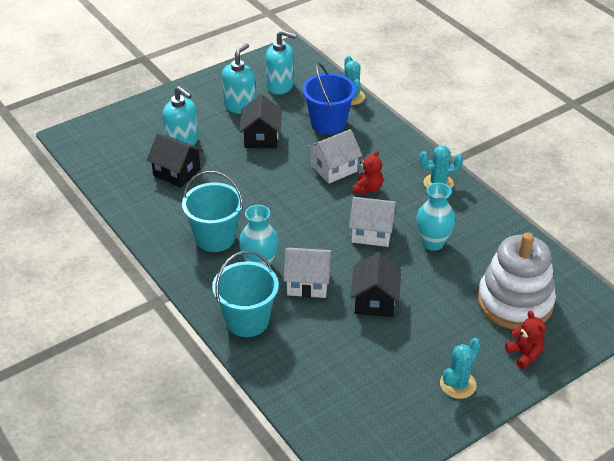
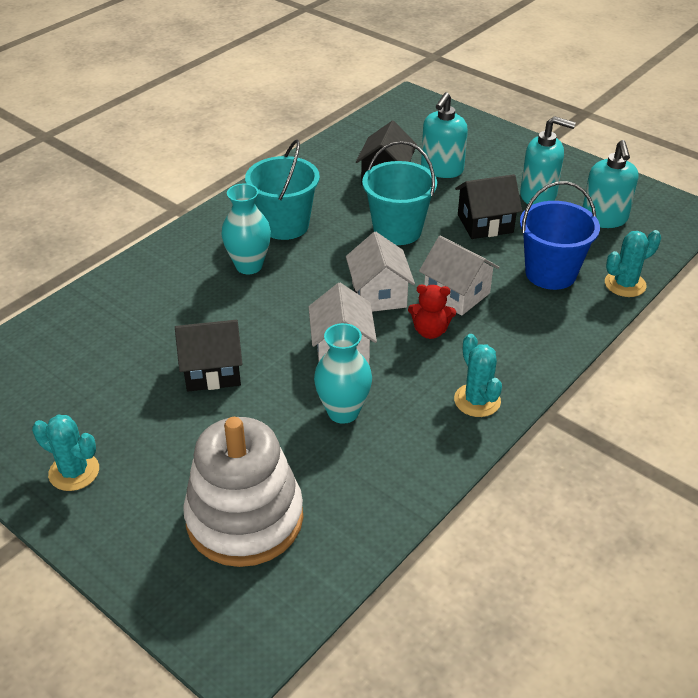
camera: 75 degrees right, 0 degrees up
turquoise bucket [212,250,279,337] -> turquoise bucket moved to [362,141,437,245]
white house [283,248,332,298] -> white house moved to [346,232,415,312]
red teddy bear [505,311,545,369] -> none

